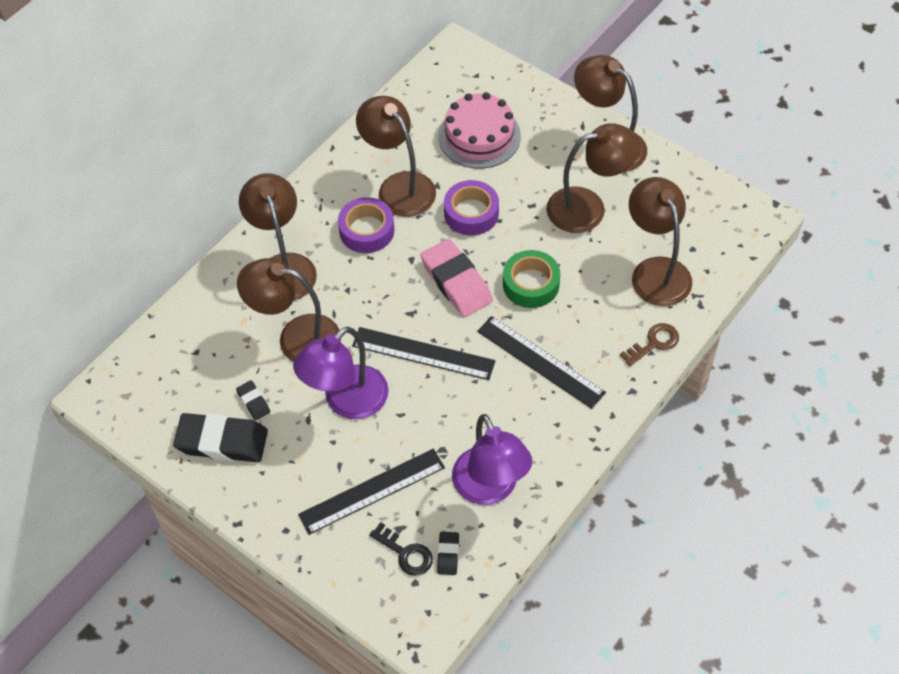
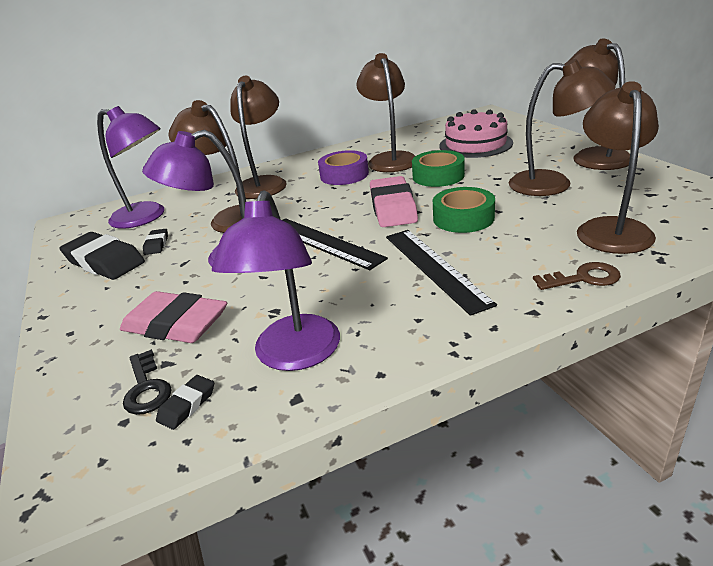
camera: 30 degrees right, 25 degrees down
black ruler [298,448,445,535] -> pink eraser [120,291,227,343]
purple tape [444,180,499,235] -> green tape [412,150,465,187]
none -> purple lamp [97,106,164,229]

